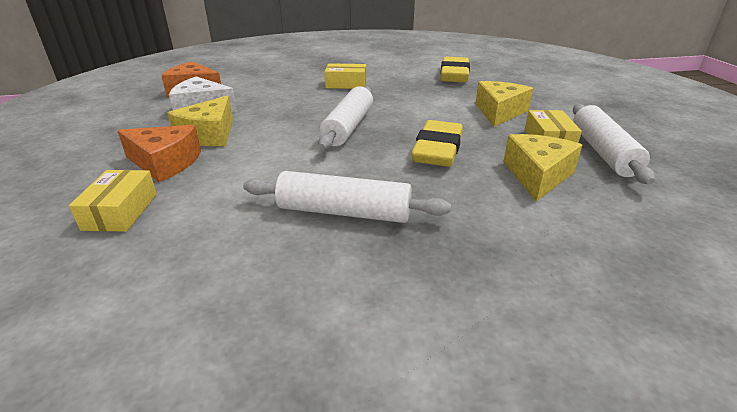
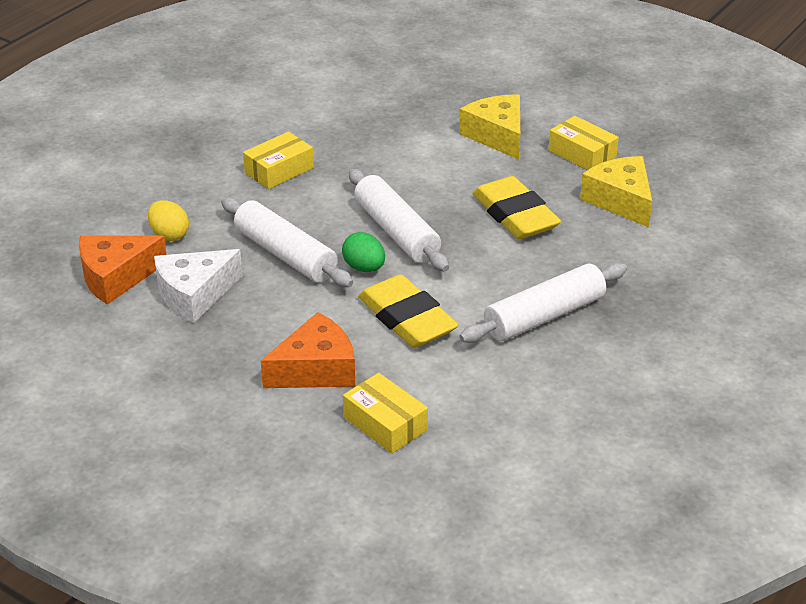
camera: 45 degrees left, 5 degrees up
yellow cheese [168,95,233,146] -> none
yellow eraser [441,57,470,82] -> yellow eraser moved to [358,274,459,348]
white rolling pin [573,104,655,185] -> white rolling pin moved to [221,197,353,287]
none -> yellow egg [148,200,189,241]
none -> green egg [342,232,385,272]

